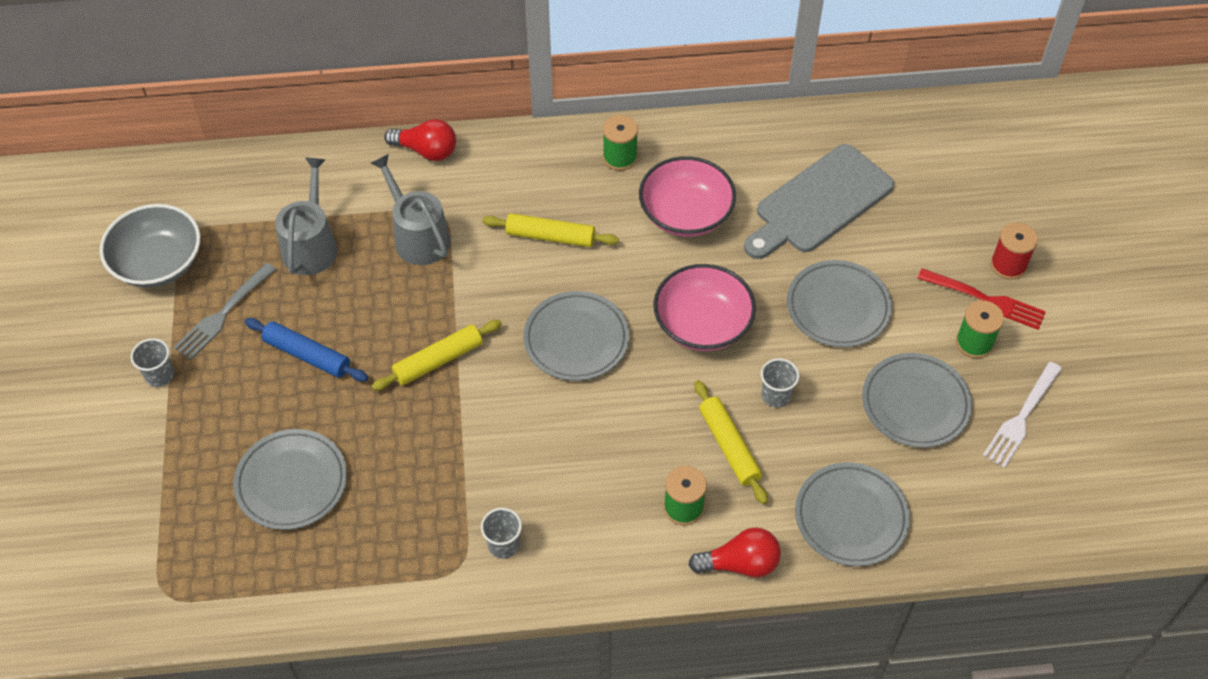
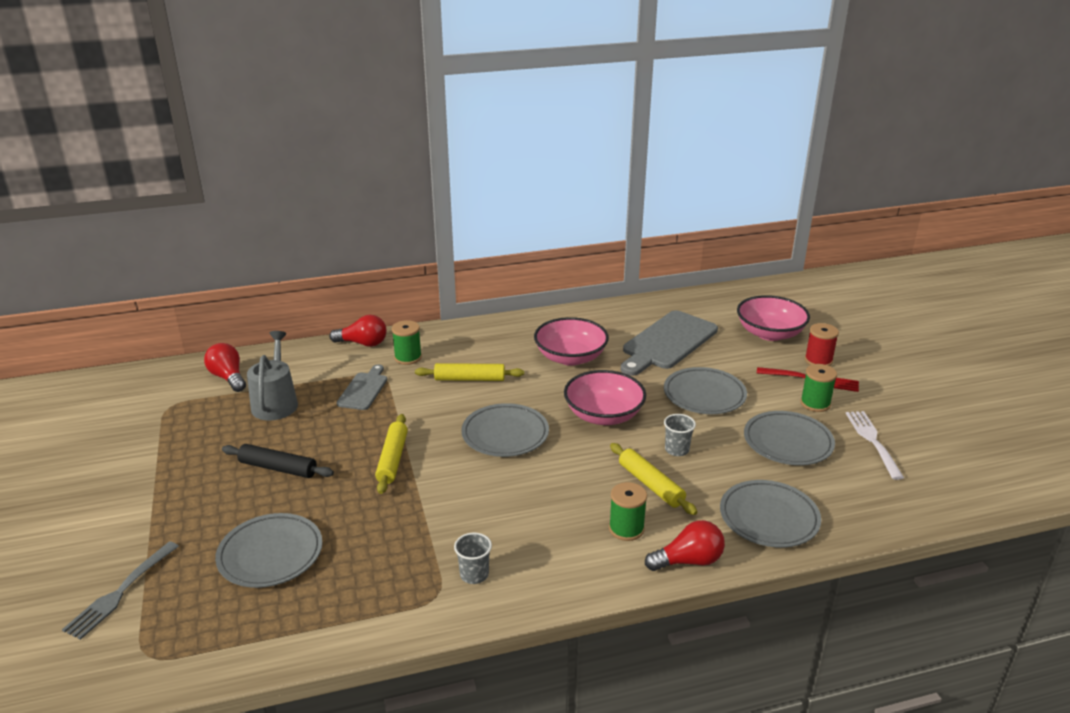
camera: 10 degrees left, 25 degrees down
grey bowl [100,204,200,287] -> none
grey cup [131,338,174,387] -> none
grey fork [173,263,276,360] -> grey fork moved to [62,541,179,640]
blue rolling pin [245,318,368,382] -> black rolling pin [222,444,334,478]
grey watering can [371,154,450,265] -> grey cutting board [337,364,387,410]
yellow rolling pin [371,320,502,391] -> yellow rolling pin turned 45 degrees counterclockwise [375,414,408,494]
green spool [603,115,638,171] -> green spool moved to [392,320,422,365]
white fork [983,362,1062,468] -> white fork turned 150 degrees clockwise [846,411,904,480]
none -> red light bulb [204,343,246,392]
none -> pink bowl [737,295,810,341]

